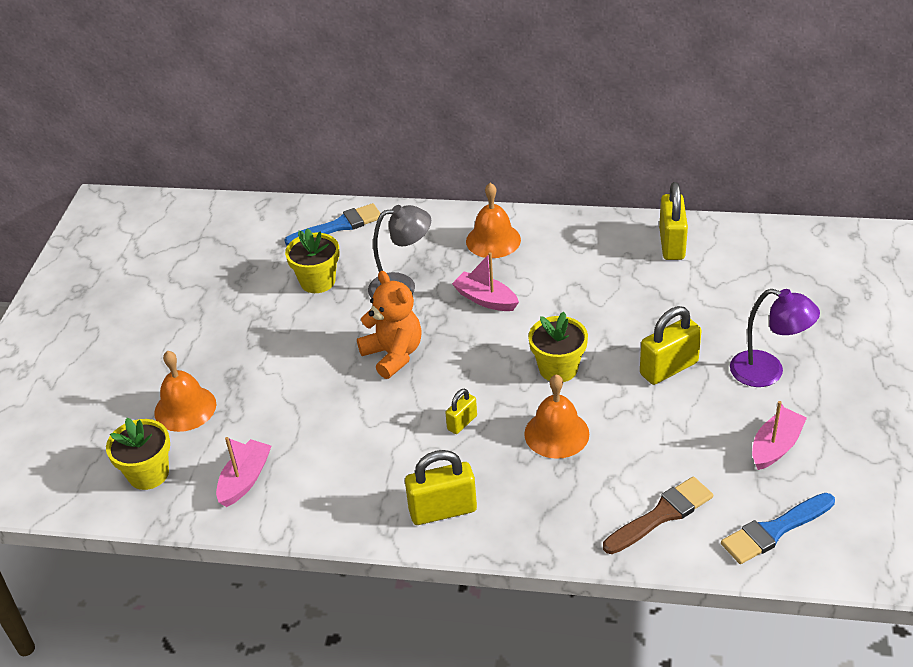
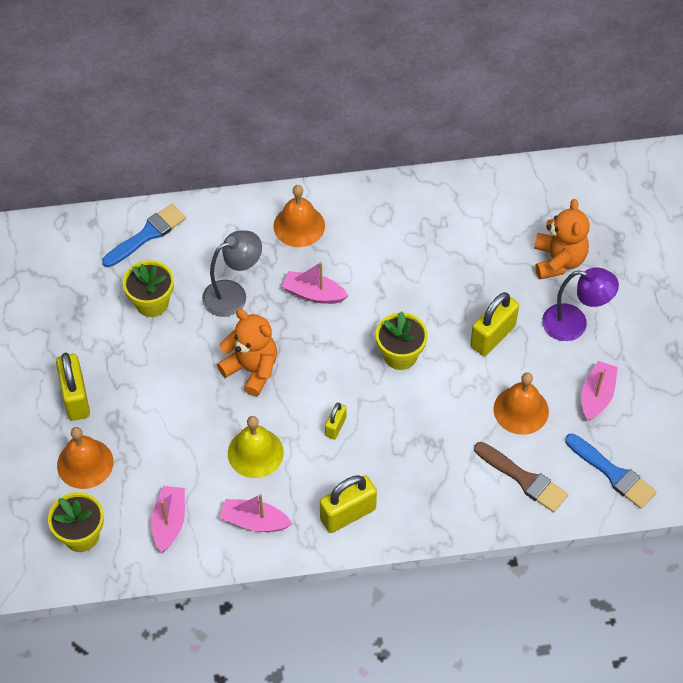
camera: 20 degrees left, 15 degrees up
orange bell [524,374,589,459] -> orange bell moved to [493,372,549,435]
brown brush [603,477,713,554] -> brown brush turned 90 degrees clockwise [474,442,568,512]
yellow padlock [659,182,688,260] -> yellow padlock moved to [56,353,90,421]
blue brush [721,493,835,564] -> blue brush turned 90 degrees counterclockwise [565,433,657,509]
none -> pink boat [220,494,293,532]
none -> yellow bell [228,416,284,478]
none -> orange teddy bear [534,199,590,279]

